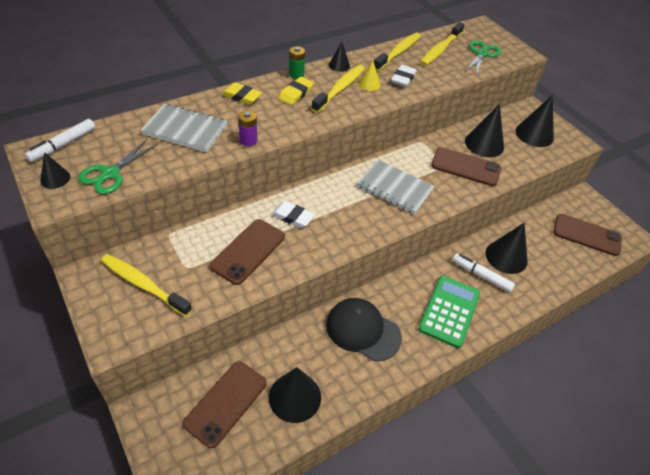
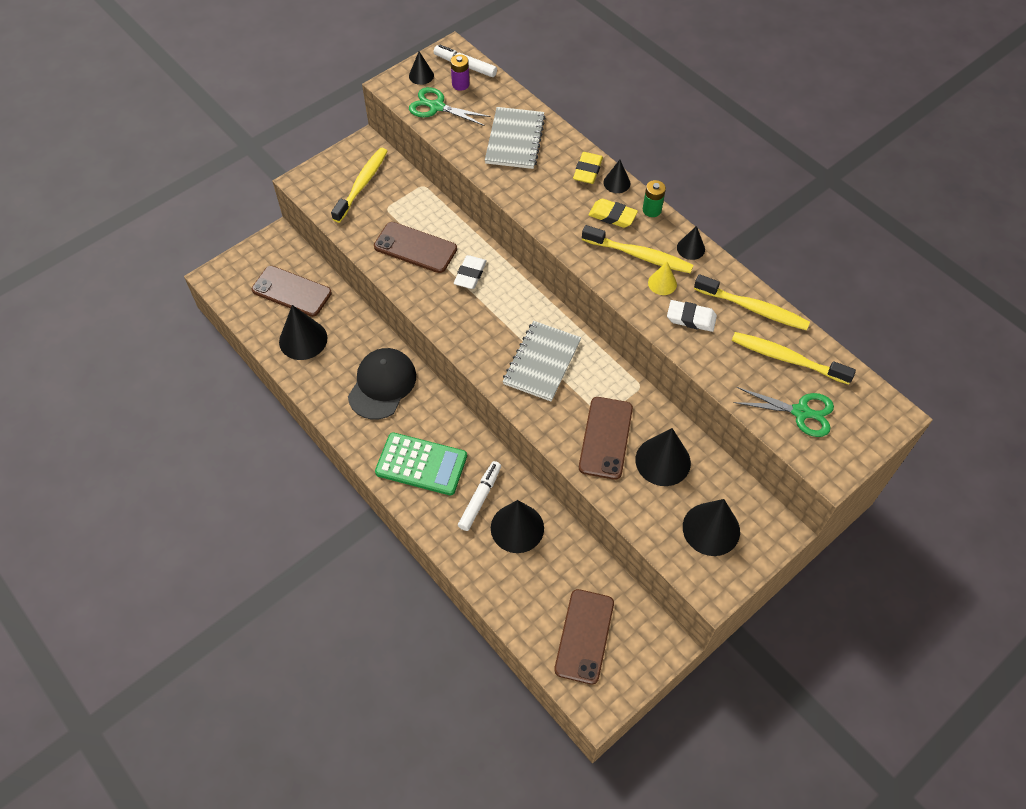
camera: 85 degrees right, 10 degrees up
purple battery [238,110,257,146] -> purple battery moved to [450,54,469,91]
none -> black cone [603,160,630,193]

